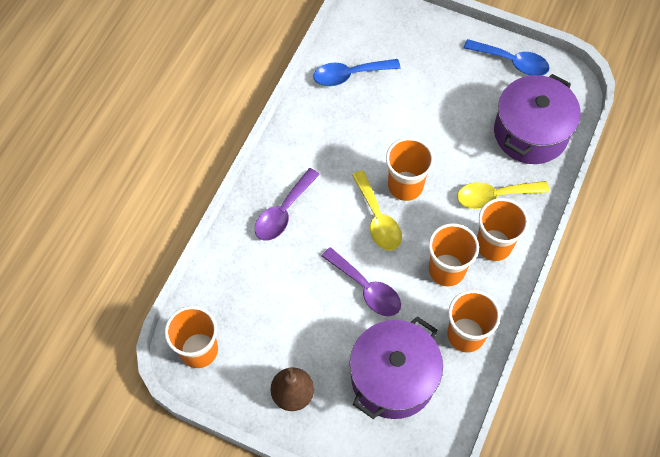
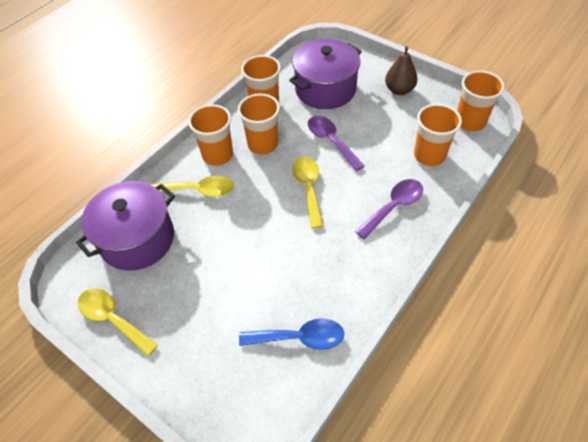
camera: 165 degrees left, 10 degrees down
orange cup [386,138,434,201] -> orange cup moved to [414,104,462,166]
blue spoon [464,39,549,76] -> yellow spoon [78,289,158,356]

